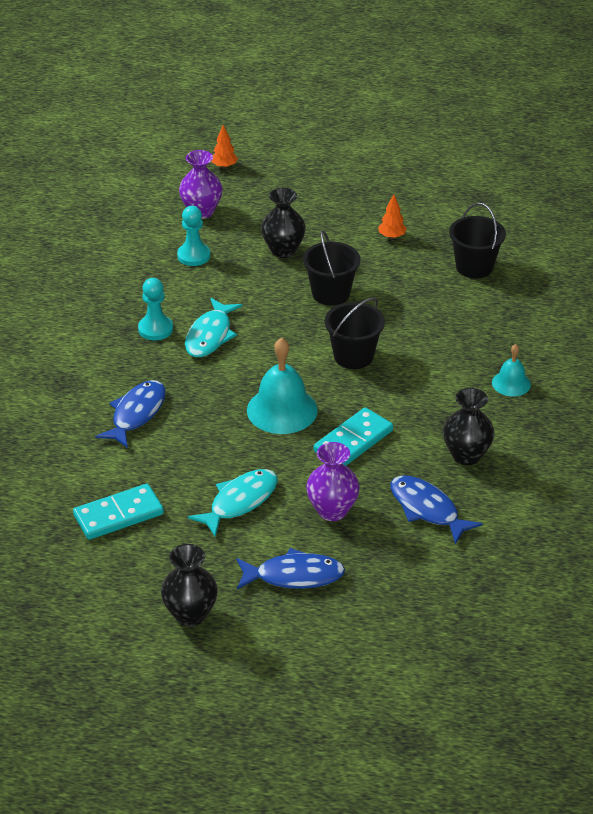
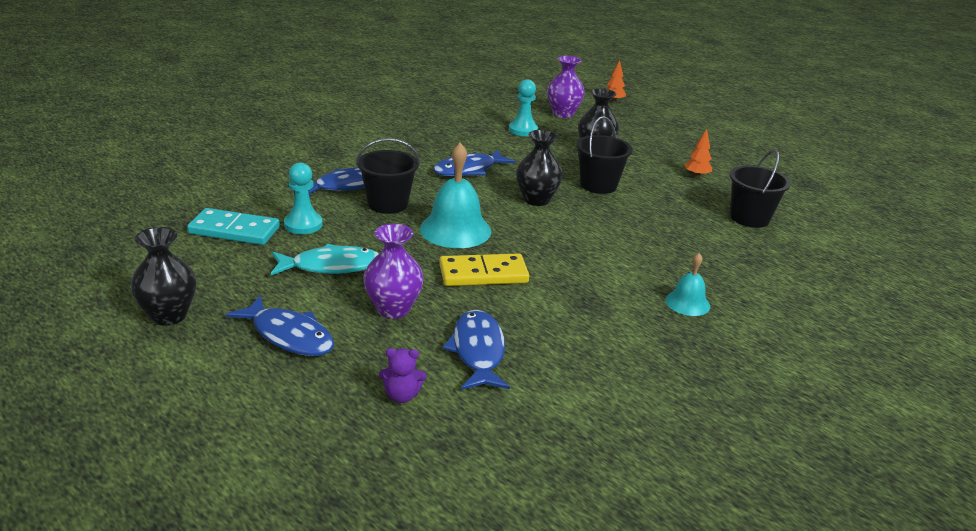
camera: 35 degrees right, 10 degrees down
turquoise pawn [138,278,173,340] -> turquoise pawn moved to [284,162,323,234]
turquoise fish [185,298,242,357] -> blue fish [433,150,515,176]
turquoise domino [314,407,393,466] -> yellow domino [439,254,529,286]
black bucket [325,297,385,369] -> black bucket moved to [356,138,420,214]
black vase [443,388,495,465] -> black vase moved to [516,130,563,206]
none -> purple teddy bear [379,348,427,403]

